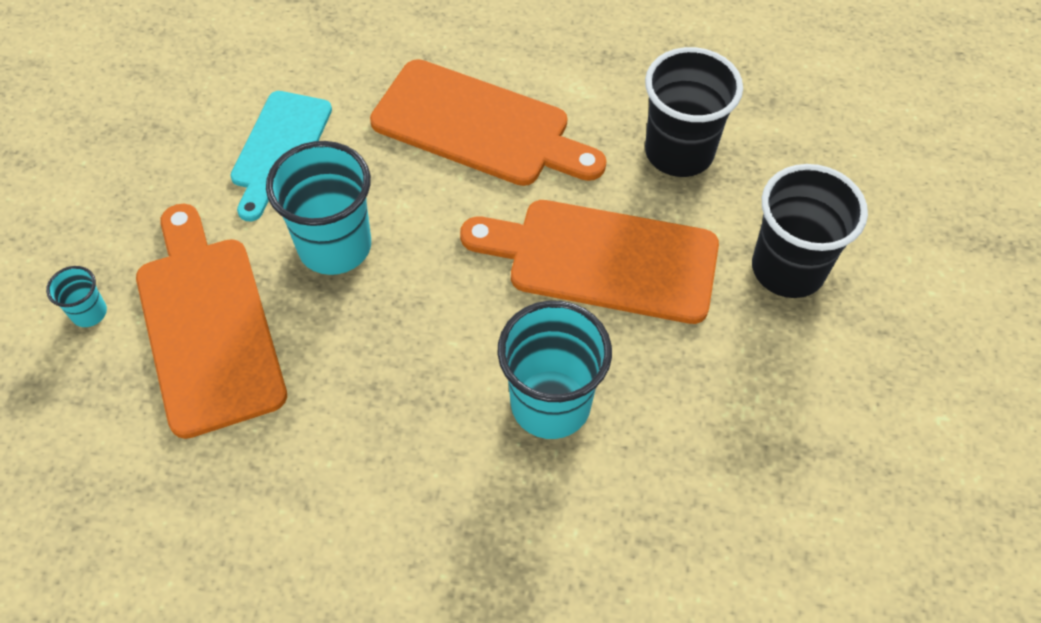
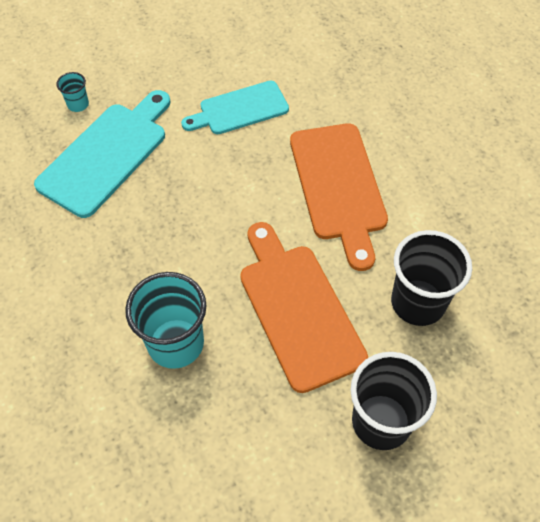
camera: 55 degrees right, 0 degrees up
orange cutting board [136,204,287,439] -> turquoise cutting board [34,90,170,218]
turquoise cup [266,141,371,275] -> none

